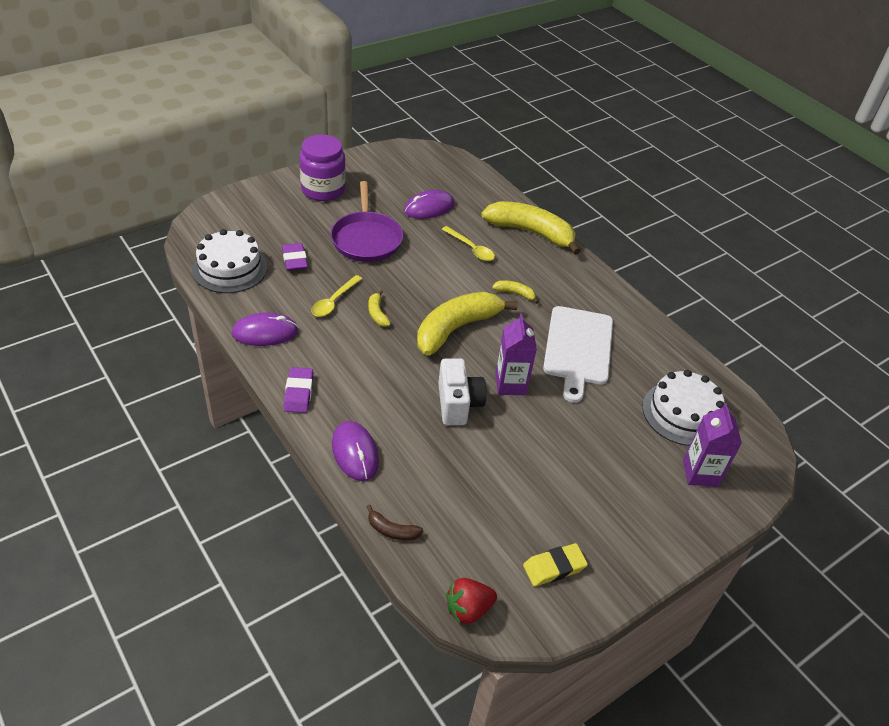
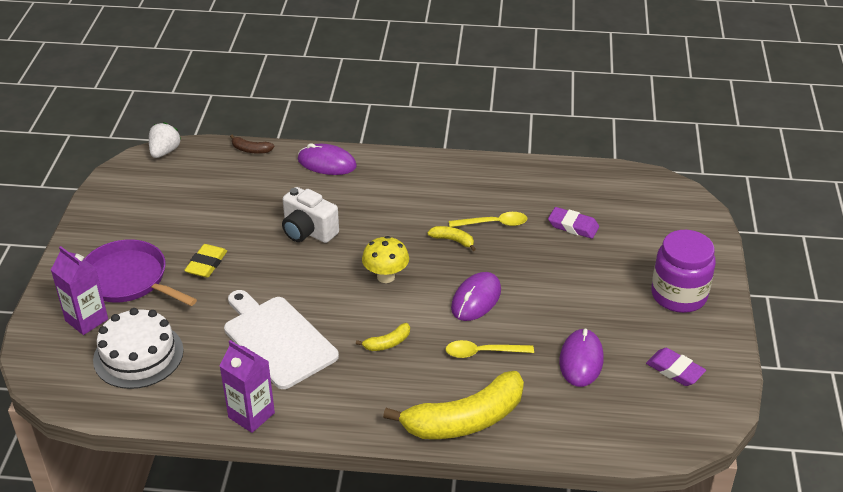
camera: 135 degrees right, 5 degrees down
white cake [192,229,267,293] -> none
purple mouse [231,313,299,346] -> purple mouse moved to [451,272,501,321]
purple eraser [284,367,313,413] -> purple eraser moved to [646,348,706,386]
yellow spoon [311,275,362,317] -> yellow spoon turned 105 degrees clockwise [449,212,527,227]
purple pan [330,181,403,262] -> purple pan moved to [84,239,197,306]
brown banana [366,504,423,541] -> brown banana turned 135 degrees counterclockwise [230,135,274,154]
yellow banana [417,292,518,356] -> yellow mushroom [362,236,409,283]
red strawberry [446,578,497,624] -> white strawberry [149,122,181,158]
purple carton [495,314,537,395] -> purple carton moved to [220,340,275,433]
yellow eraser [523,543,588,586] -> yellow eraser moved to [184,244,227,278]

